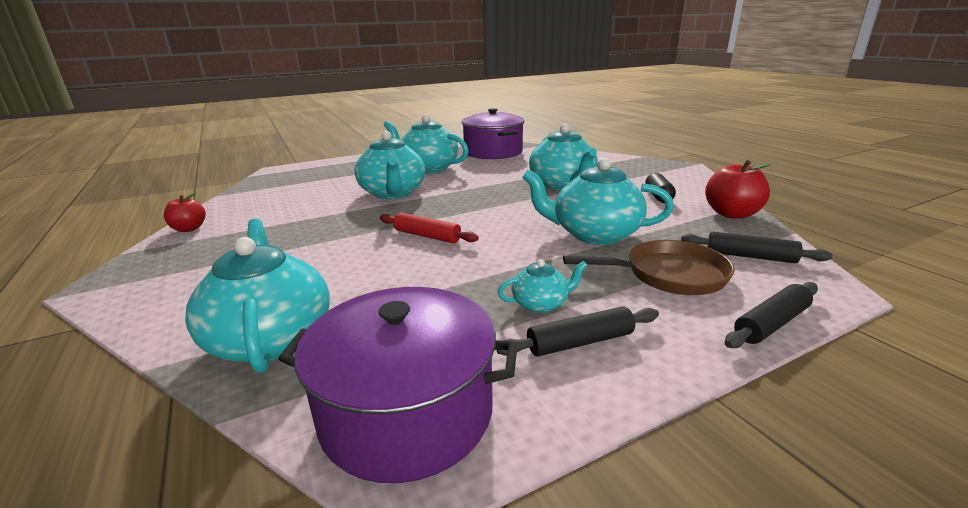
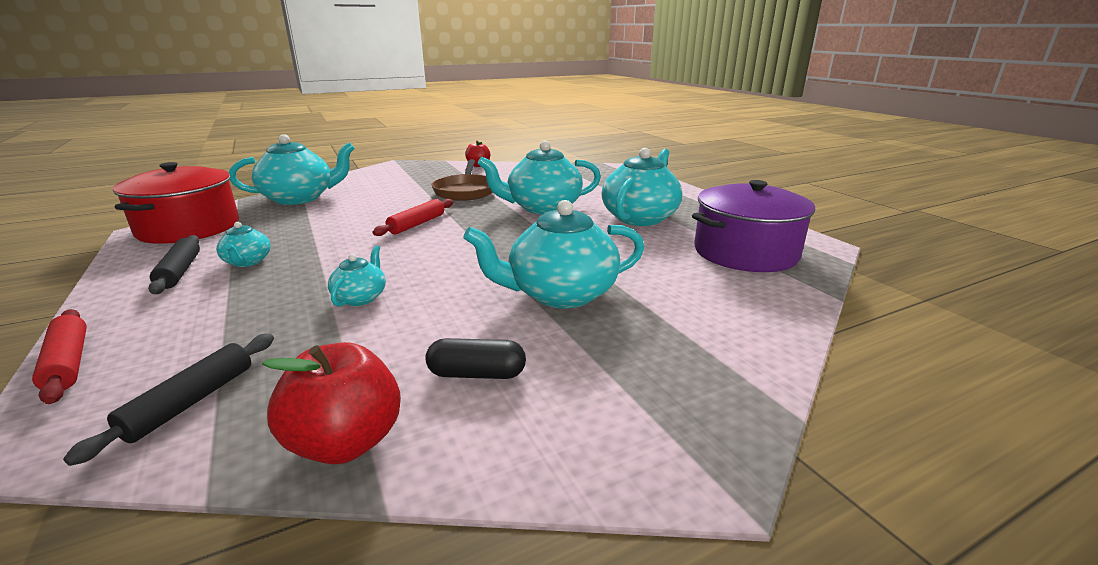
camera: 90 degrees right, 0 degrees up
purple pot [279,287,518,483] -> red pot [113,162,239,244]
turquoise teapot [522,158,674,245] -> turquoise teapot [328,245,386,306], size x0.49
brown pan [563,240,735,295] -> brown pan moved to [431,159,492,201]
black rolling pin [725,282,818,348] -> red rolling pin [32,309,87,404]

